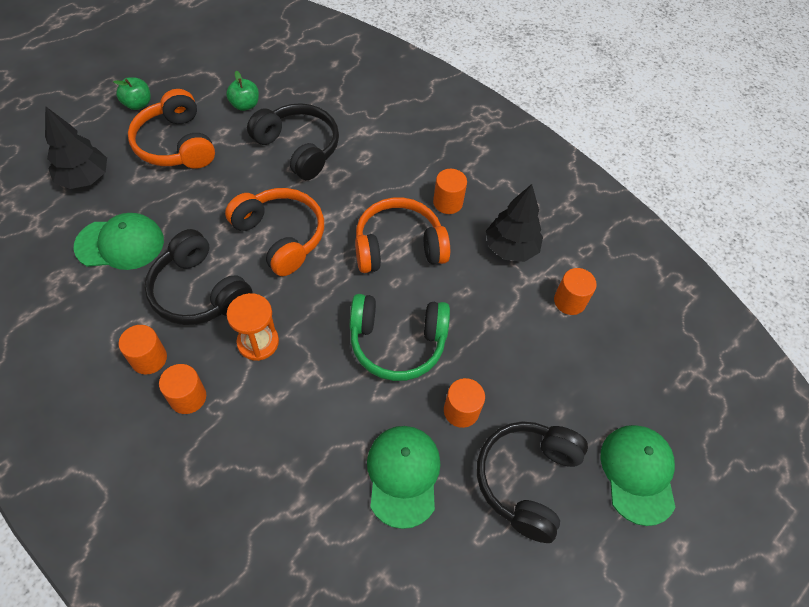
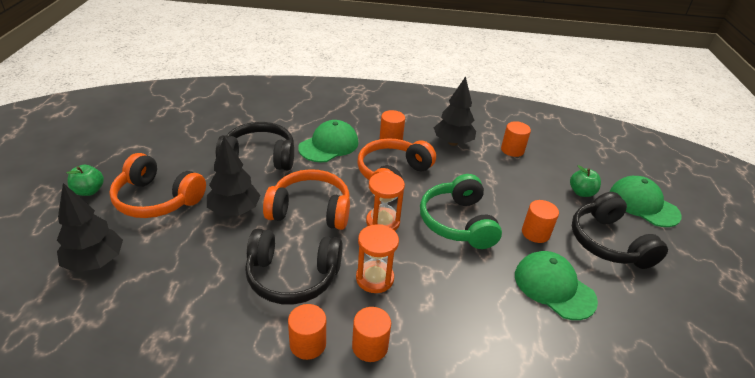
camera: 40 degrees left, 20 degrees down
green cap [74,213,164,270] -> green cap moved to [298,120,359,162]
green apple [226,71,259,111] -> green apple moved to [570,165,601,197]
green headphones [350,294,450,381] -> green headphones turned 120 degrees clockwise [420,174,502,249]
none -> black tree [207,136,261,216]
none -> orange hourglass [366,172,405,231]

